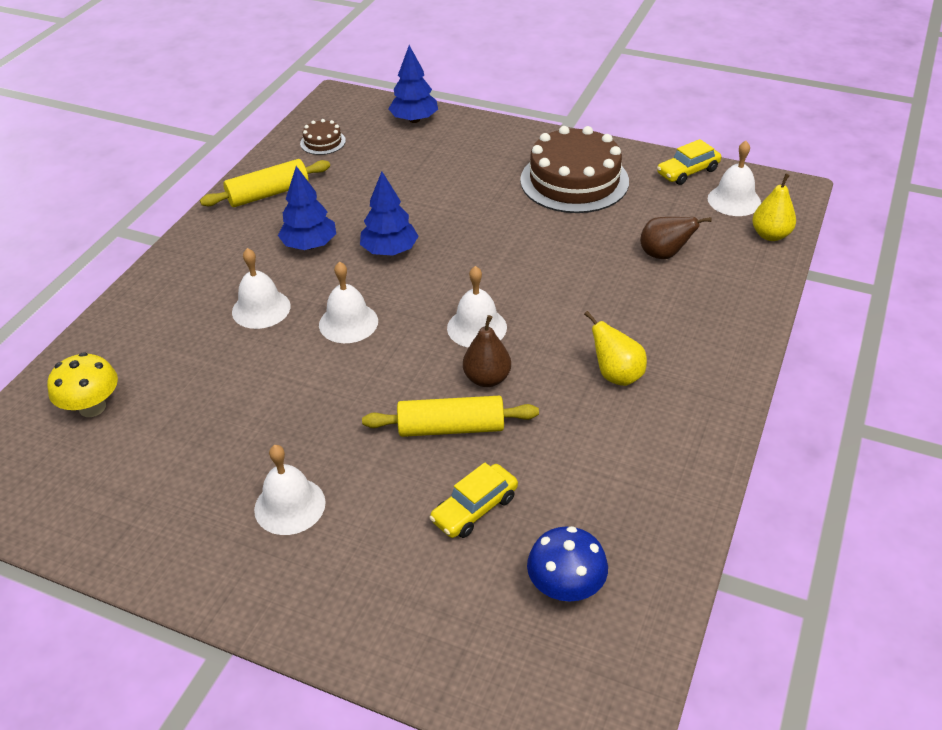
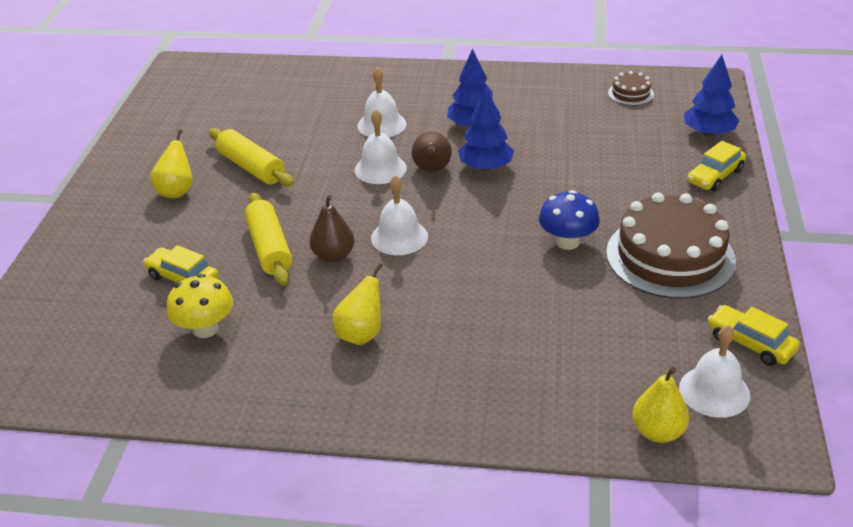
camera: 75 degrees right, 5 degrees down
yellow mushroom [47,352,118,417] -> yellow mushroom moved to [167,274,233,338]
yellow rolling pin [200,159,330,207] -> yellow rolling pin moved to [209,128,294,187]
white bell [254,445,326,535] -> yellow pear [150,129,193,198]
blue mushroom [527,526,608,601] -> blue mushroom moved to [539,190,600,250]
brown pear [640,217,711,259] -> brown pear moved to [412,132,452,172]
none -> yellow car [687,141,746,191]

